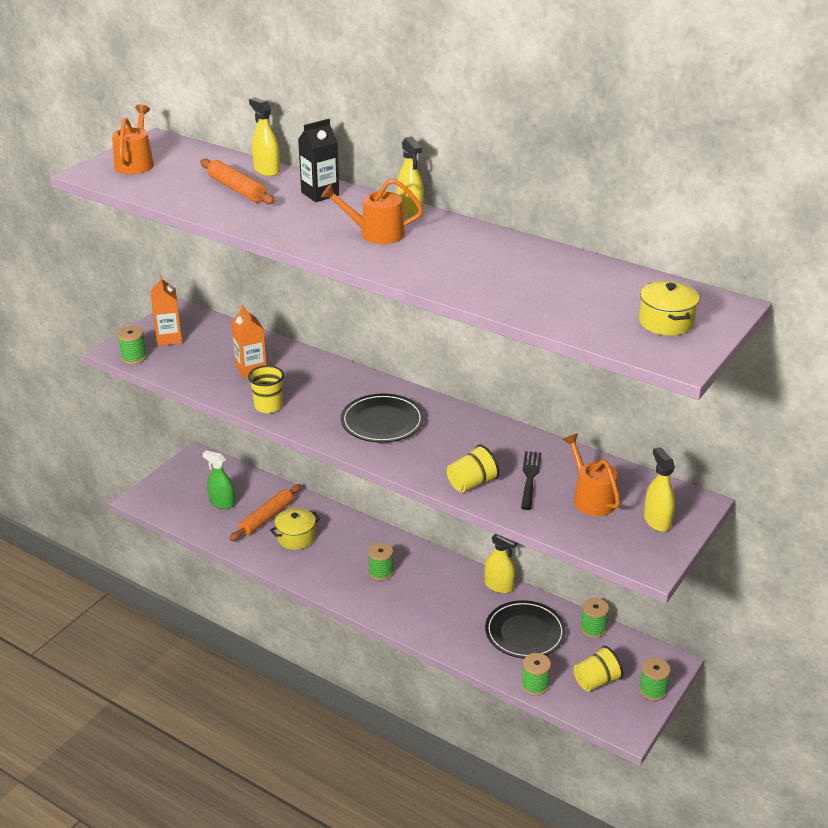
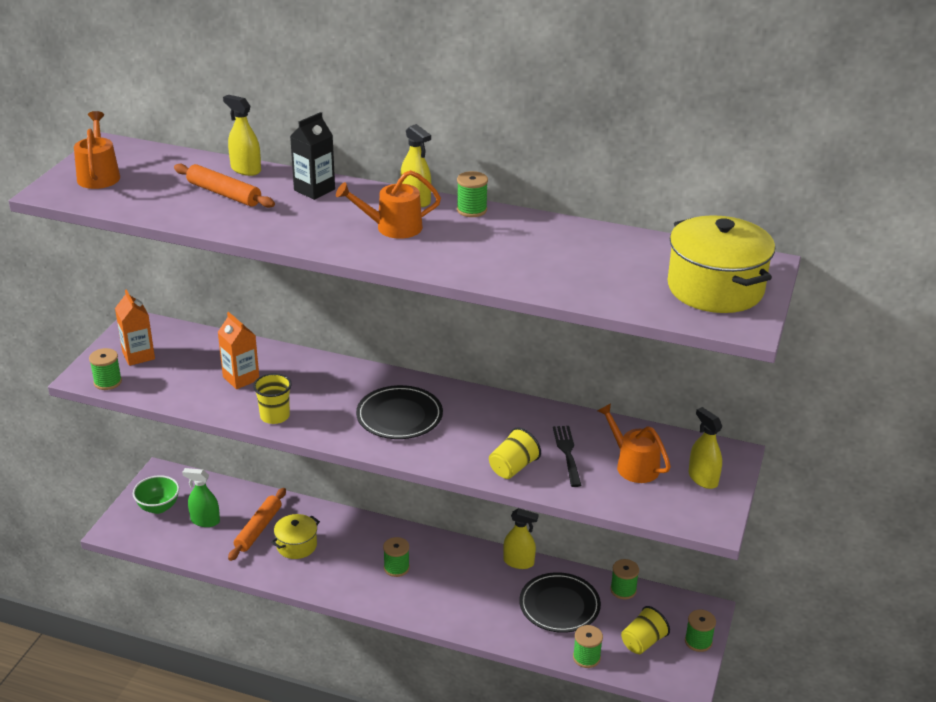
camera: 15 degrees left, 0 degrees up
yellow pot [639,281,700,336] -> yellow pot [668,215,775,313], size x1.80
none -> green bowl [133,475,179,514]
none -> green spool [457,171,488,217]

